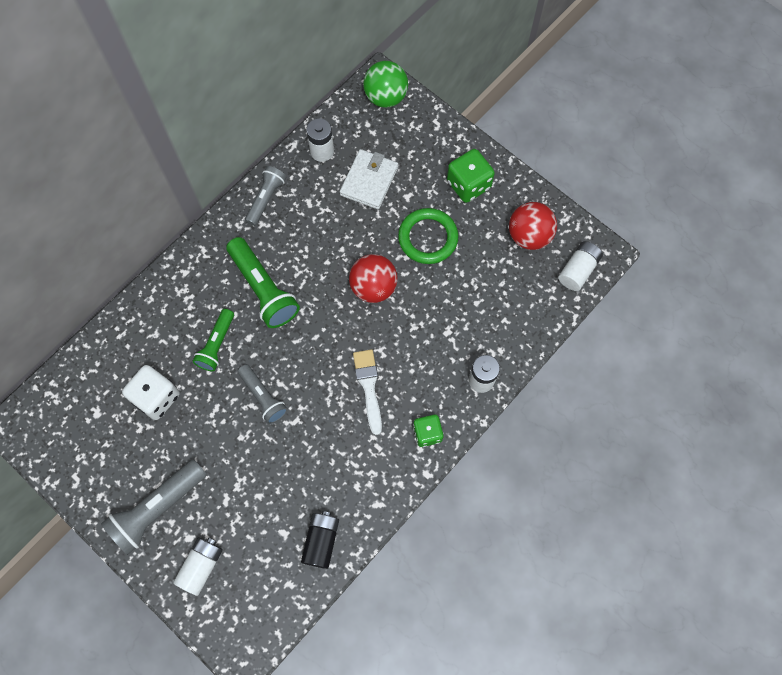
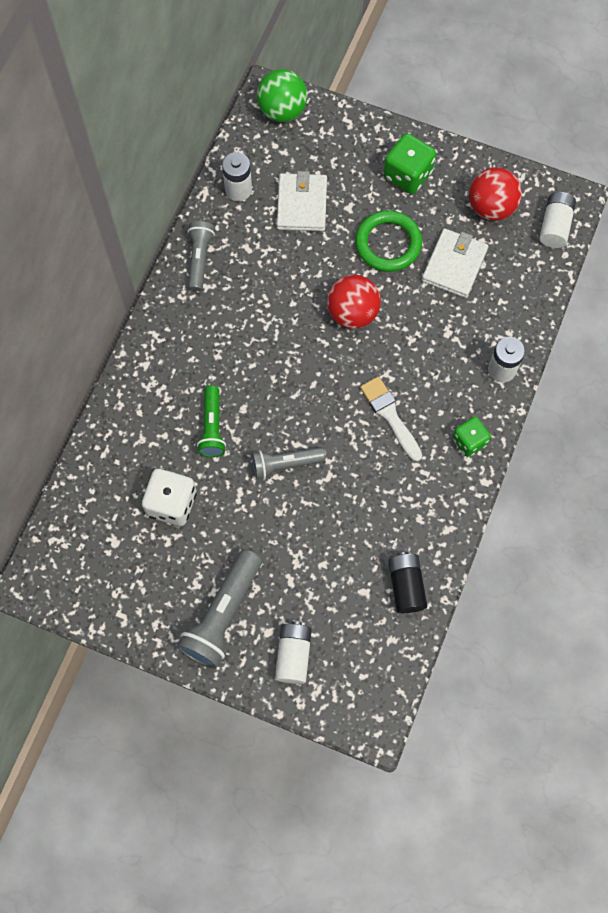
camera: 20 degrees left, 0 degrees up
green flashlight [226,237,300,328] -> none
grey flashlight [238,364,288,424] -> grey flashlight turned 135 degrees clockwise [252,447,325,479]
none -> white wallet [422,228,488,298]

